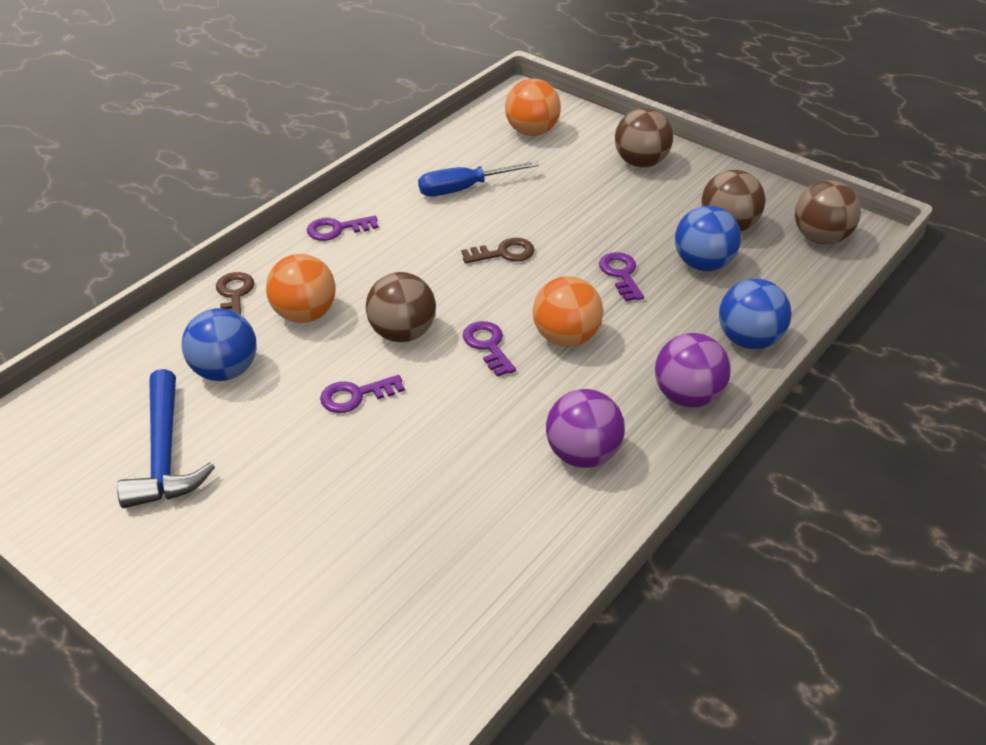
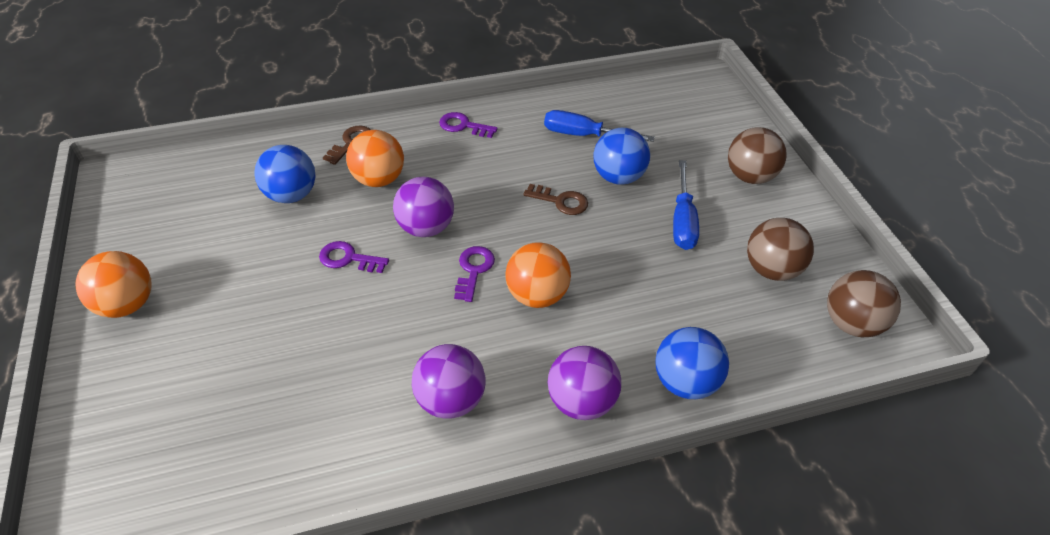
camera: 35 degrees right, 5 degrees up
blue hammer [117,369,215,508] -> none
brown ball [366,272,436,342] -> purple ball [393,177,454,237]
orange ball [505,79,561,136] -> orange ball moved to [75,251,151,318]
purple key [599,252,644,301] -> none
blue ball [675,206,741,271] -> blue ball moved to [594,128,650,185]
none -> blue screwdriver [673,160,699,250]

